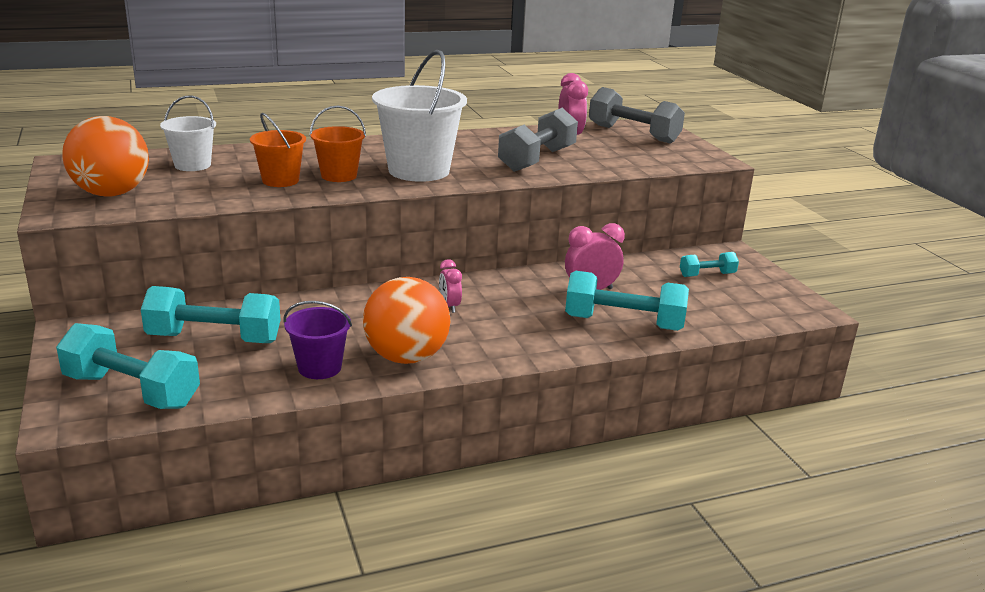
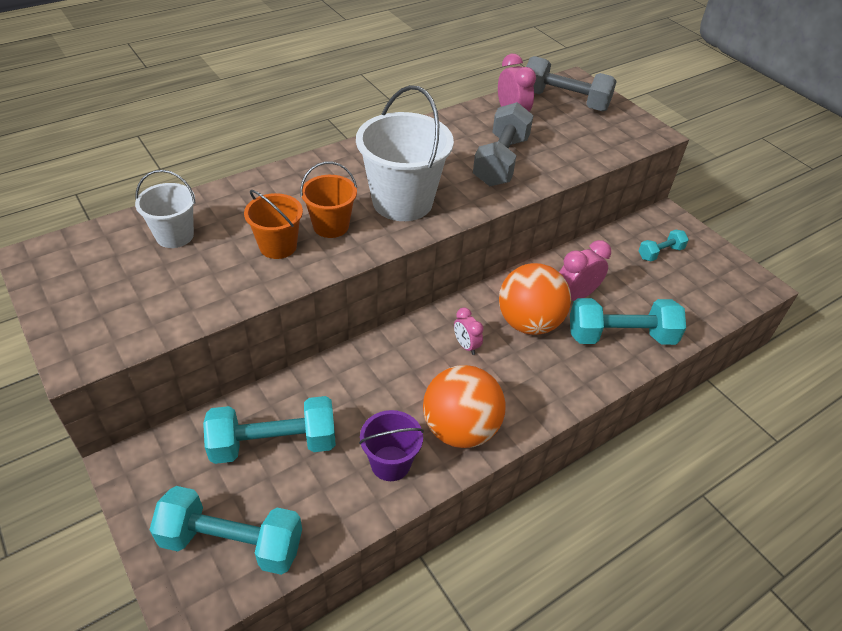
camera: 15 degrees left, 20 degrees up
orange ball [62,116,149,197] -> orange ball moved to [499,263,571,335]

